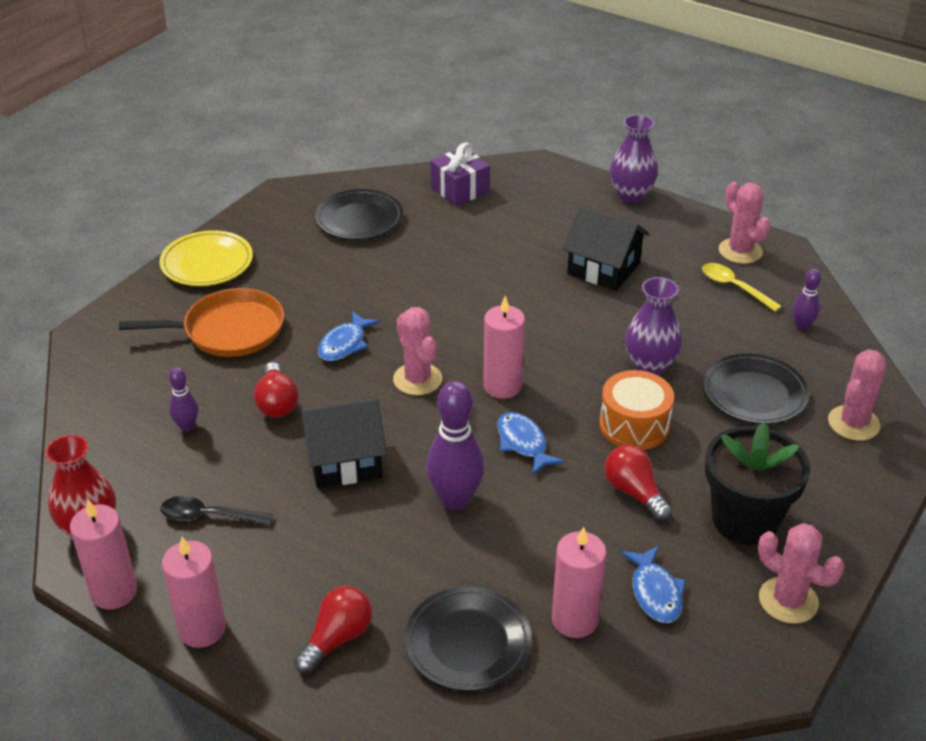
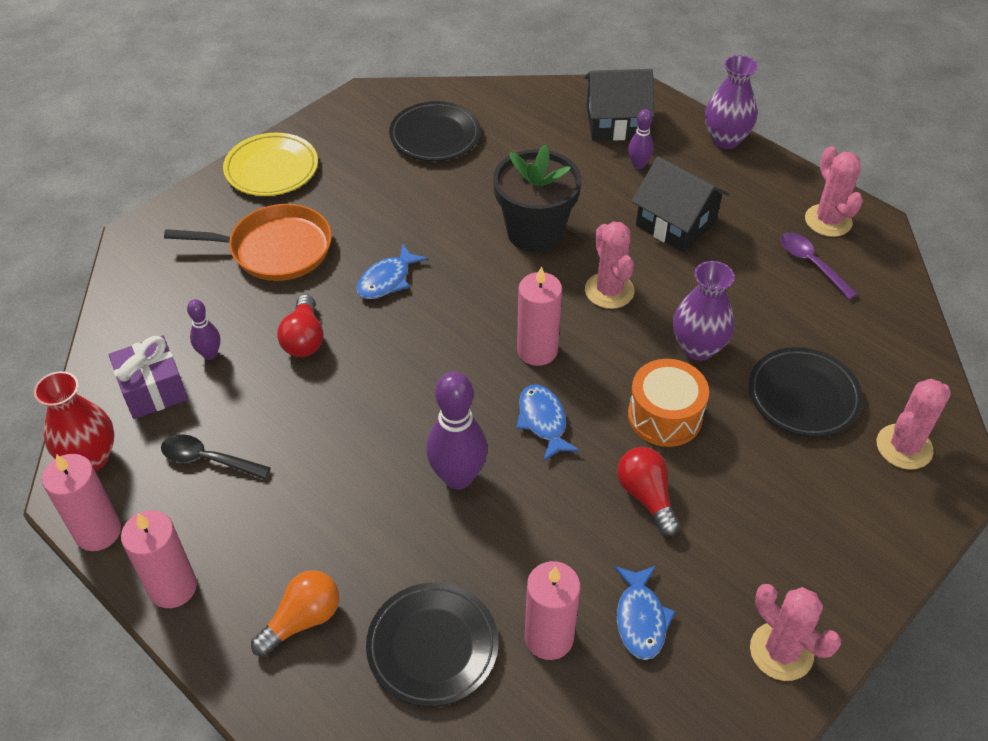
camera: 10 degrees right, 10 degrees up
red light bulb [294,586,372,673] -> orange light bulb [251,570,339,657]
black house [299,398,387,488] -> black house moved to [584,69,654,141]
pink cactus [393,307,442,395] -> pink cactus moved to [585,222,635,309]
purple gift [430,142,490,206] -> purple gift moved to [109,335,188,419]
yellow spoon [702,263,782,312] -> purple spoon [780,232,857,299]
black flower pot [705,422,810,545] -> black flower pot moved to [493,144,581,252]
purple bowling pin [793,269,821,331] -> purple bowling pin moved to [628,109,654,169]

